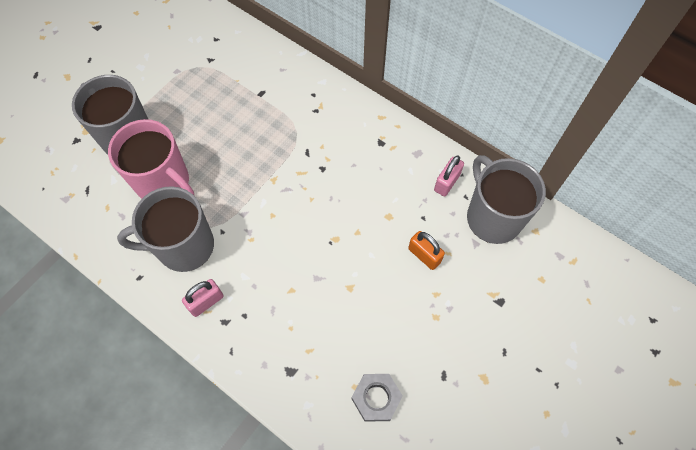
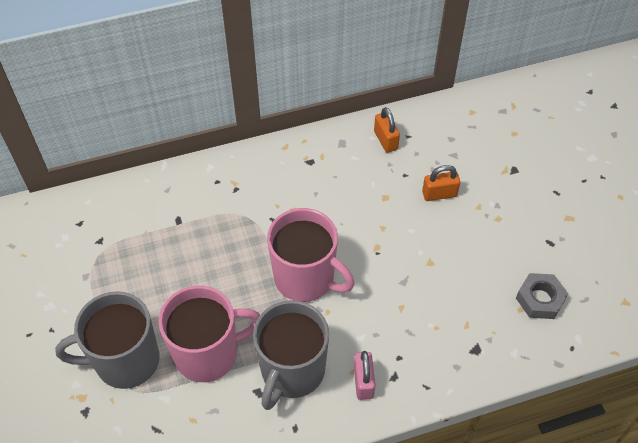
camera: 55 degrees left, 10 degrees down
pink padlock [434,155,464,196] -> orange padlock [374,107,400,153]
grey mug [467,155,546,244] -> none
none -> pink mug [267,208,355,302]

